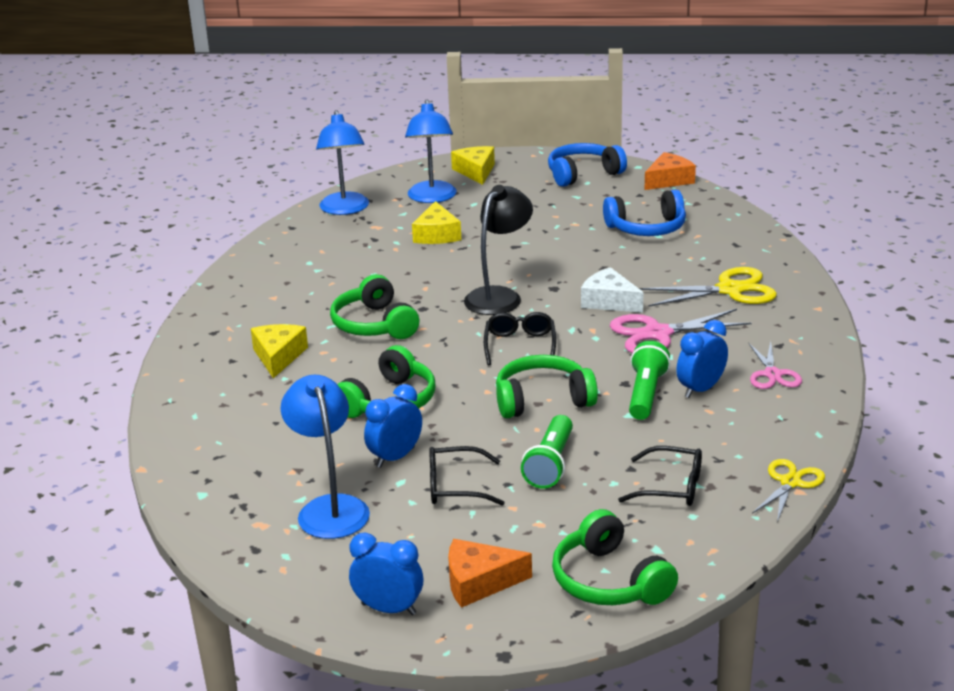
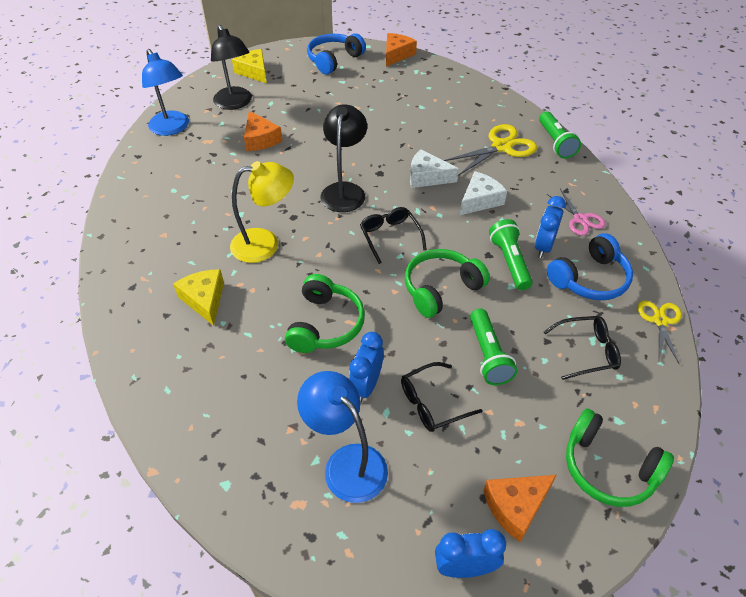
camera: 25 degrees left, 20 degrees up
green headphones [330,274,419,339] -> yellow lamp [230,161,294,263]
blue lamp [405,100,457,203] -> black lamp [211,25,252,110]
yellow cheese [412,201,461,244] -> orange cheese [244,111,283,151]
blue headphones [603,190,686,236] -> blue headphones moved to [547,233,633,300]
pink scissors [610,309,752,353] -> white cheese [460,171,507,215]
none -> green flashlight [539,111,581,159]

